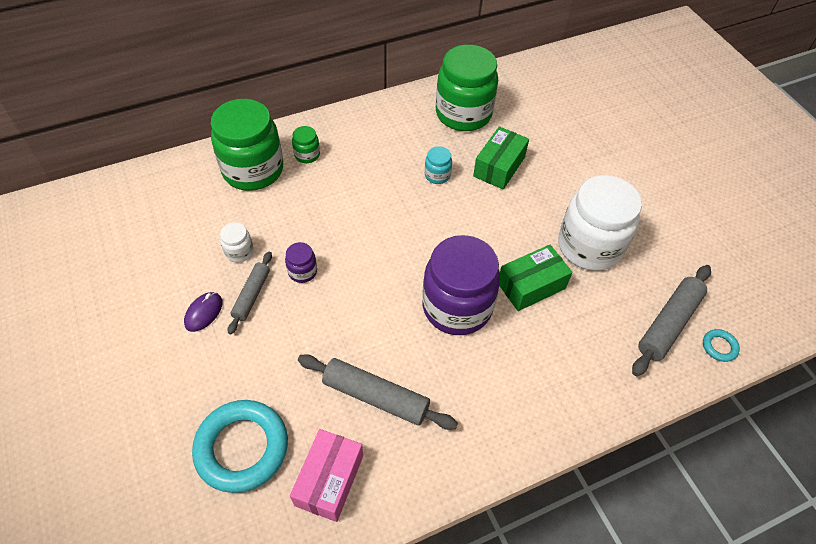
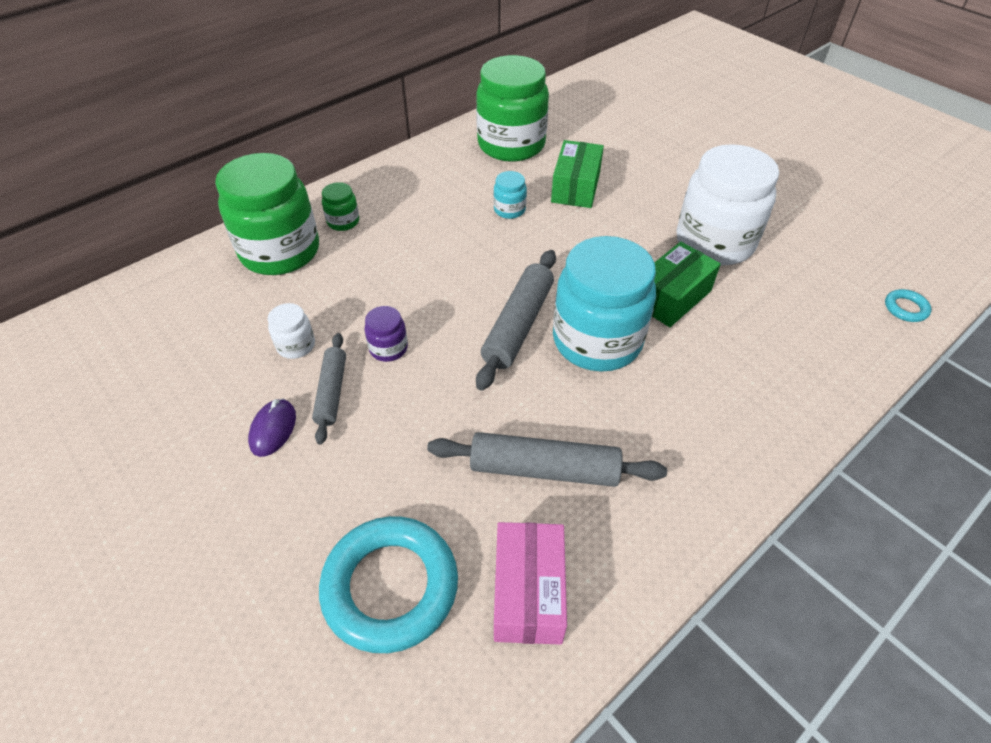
camera: 15 degrees left, 5 degrees down
purple jar [422,235,500,335] -> turquoise jar [553,236,656,372]
grey rolling pin [632,265,711,376] -> grey rolling pin moved to [476,250,556,391]

